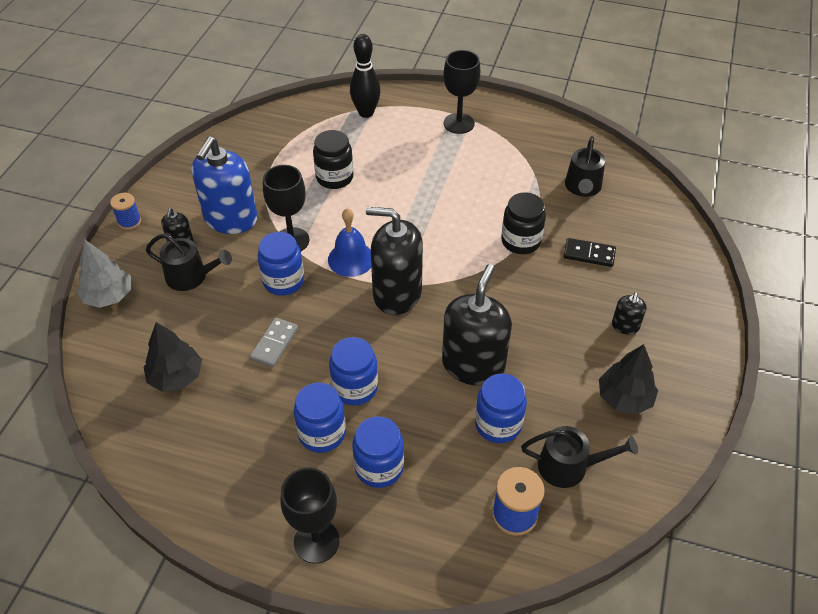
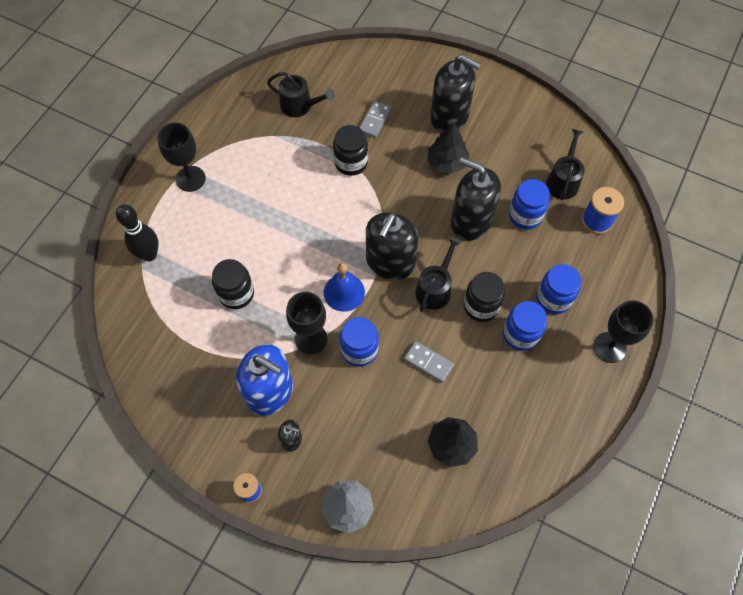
camera: 80 degrees left, 15 degrees up
black watering can [146,233,232,291] -> black watering can moved to [415,237,462,312]
blue jar [329,337,378,405] -> black jar [464,272,505,322]
black domino [563,238,616,267] -> grey domino [359,101,392,138]
black tree [599,344,658,414] -> black tree moved to [428,122,470,174]
black soap dispenser [612,292,646,335] -> black soap dispenser [430,54,481,133], size x2.21

